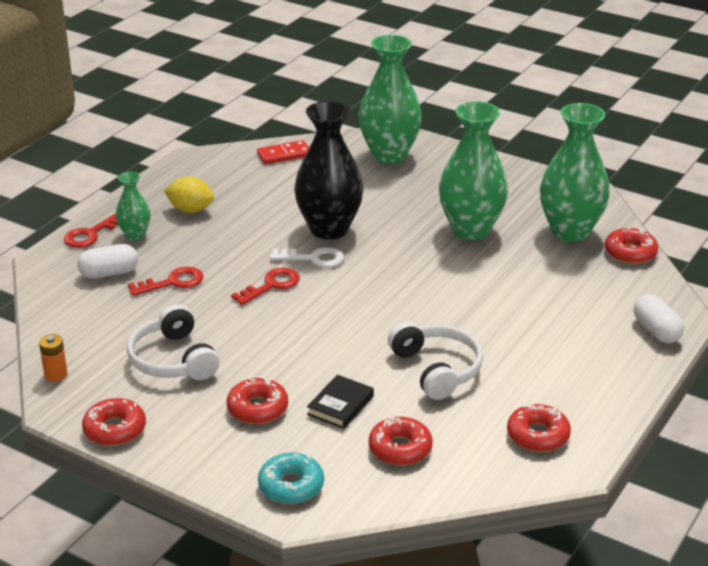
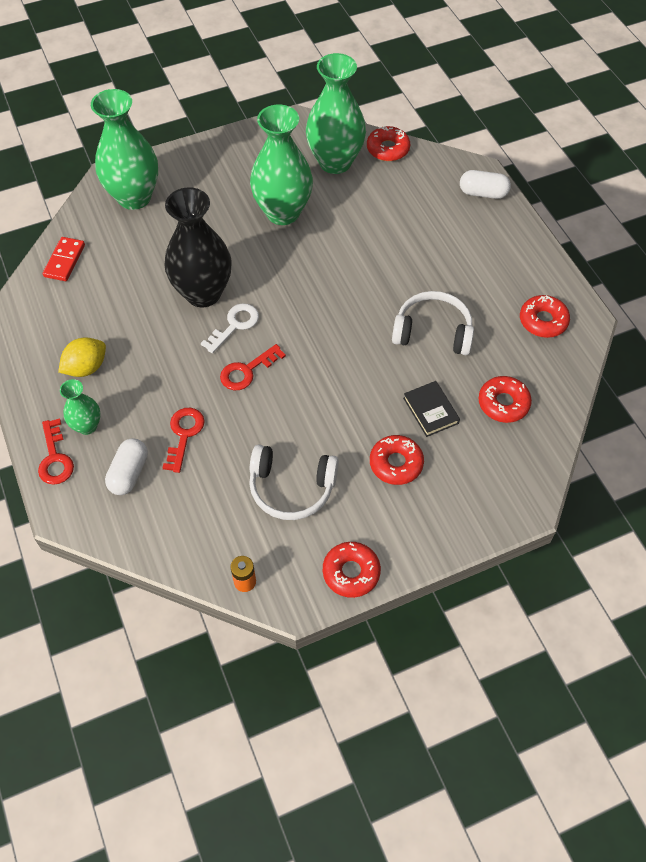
camera: 55 degrees left, 25 degrees up
red key [231,268,300,305] -> red key turned 120 degrees counterclockwise [220,344,286,390]
turquoise donut [258,453,324,504] -> none

